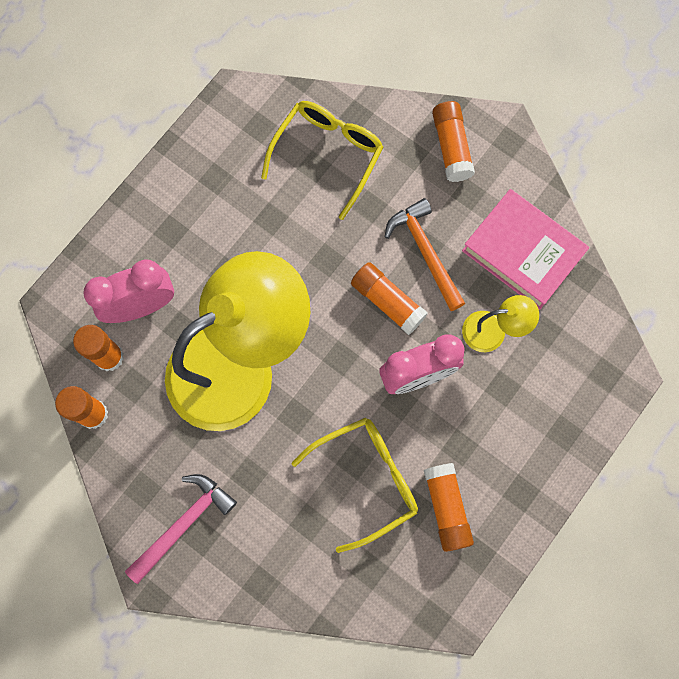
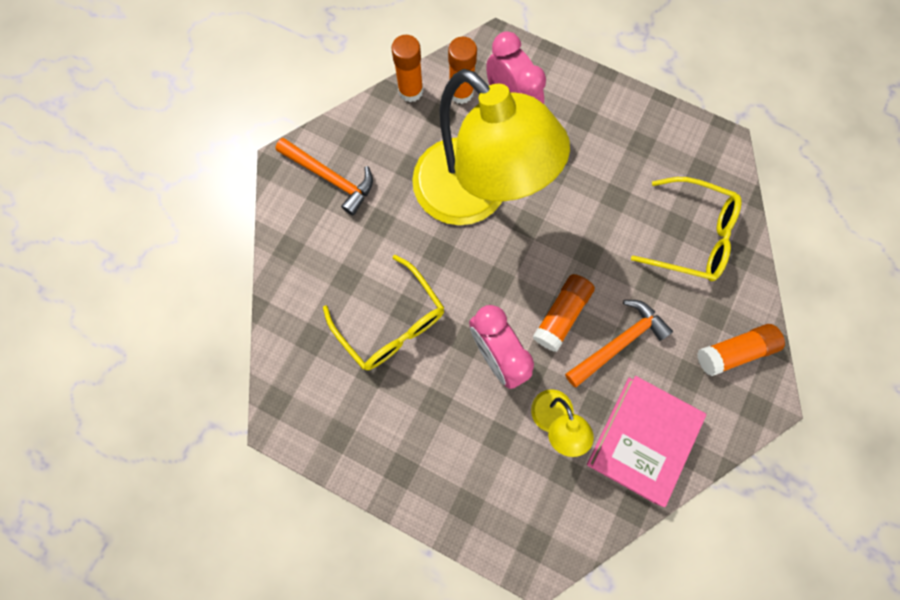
camera: 80 degrees right, 0 degrees up
pink hammer [125,474,237,584] -> orange hammer [276,138,373,215]
orange glue stick [424,463,474,552] -> none

